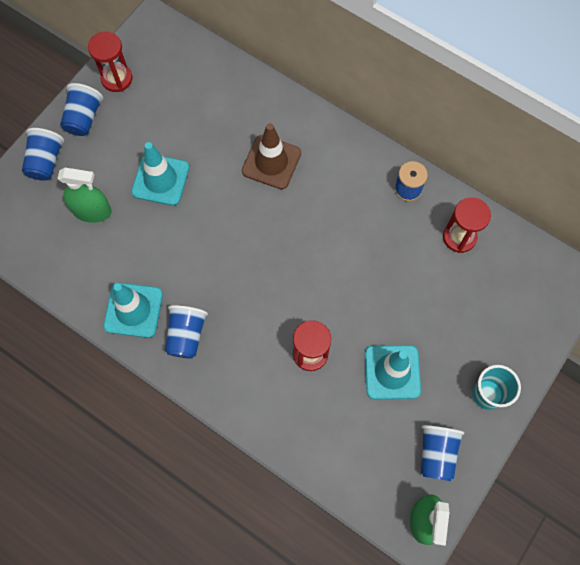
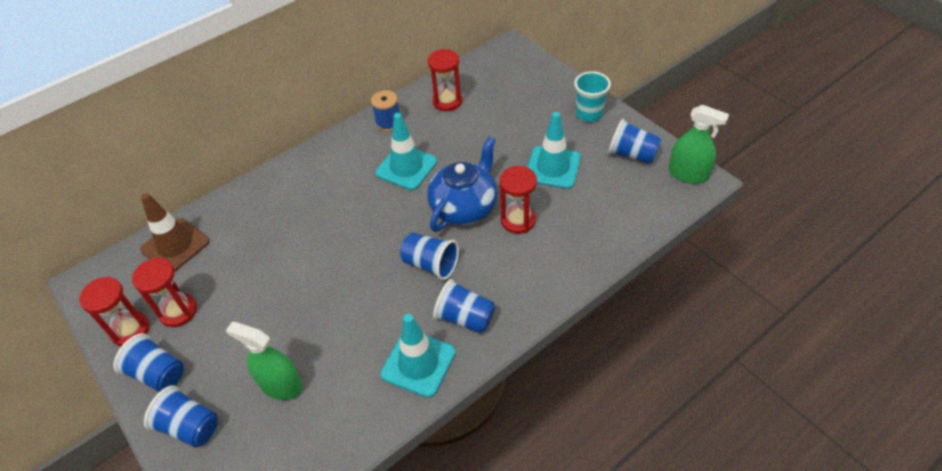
camera: 70 degrees left, 20 degrees down
green spray bottle [58,168,112,223] -> green spray bottle turned 90 degrees counterclockwise [226,322,303,400]
turquoise traffic cone [131,142,189,206] -> turquoise traffic cone moved to [375,113,437,190]
brown traffic cone [242,123,301,189] -> brown traffic cone moved to [140,193,210,271]
none -> red hourglass [132,258,197,327]
none -> blue cup [400,233,459,280]
none -> blue teapot [427,137,497,232]

